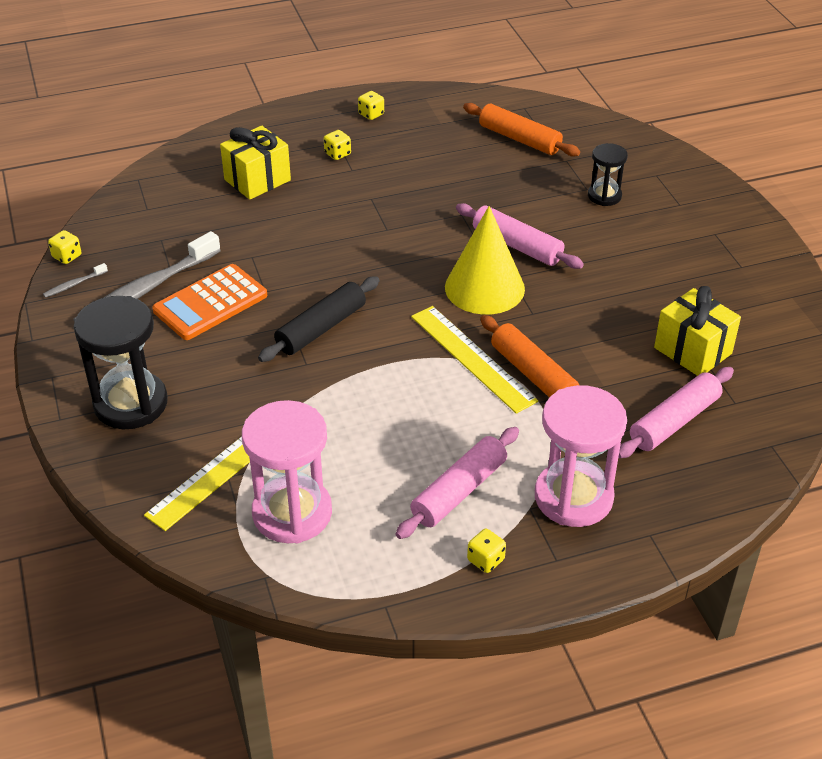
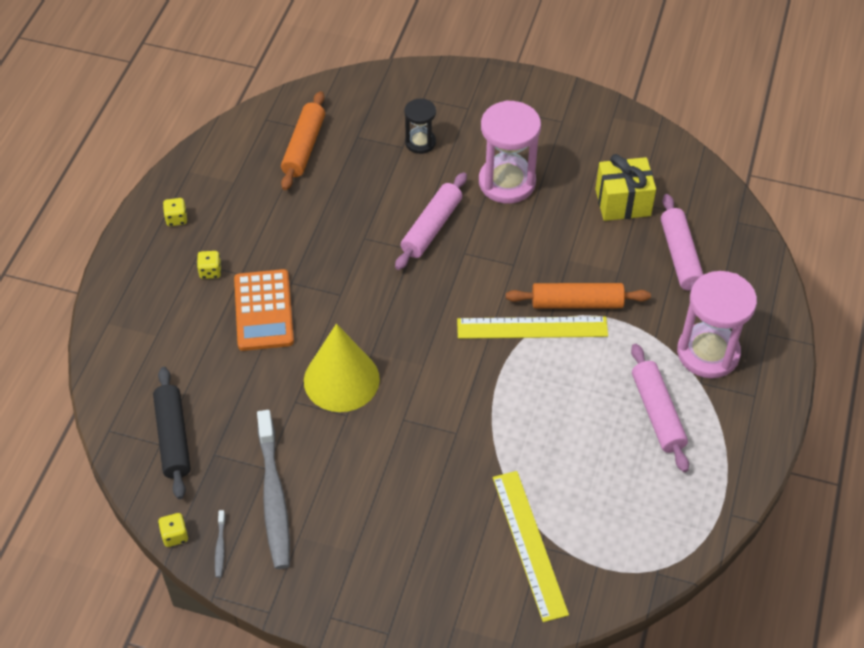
camera: 55 degrees left, 10 degrees up
black hourglass [74,296,168,429] -> none
orange calculator [152,264,267,340] -> orange calculator moved to [234,269,294,351]
yellow gift [220,126,291,200] -> none
pink hourglass [242,400,332,543] -> pink hourglass moved to [479,100,541,204]
black rolling pin [258,276,380,362] -> black rolling pin moved to [153,367,191,499]
yellow cone [445,206,525,315] -> yellow cone moved to [304,324,380,412]
pink rolling pin [456,203,584,269] -> pink rolling pin turned 45 degrees counterclockwise [395,172,467,270]
orange rolling pin [463,103,580,157] -> orange rolling pin turned 60 degrees counterclockwise [281,91,325,190]
yellow dice [467,529,506,573] -> none

